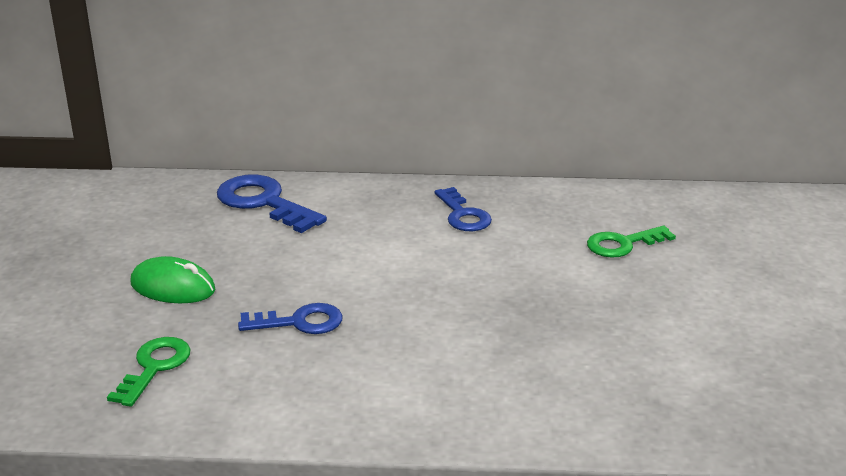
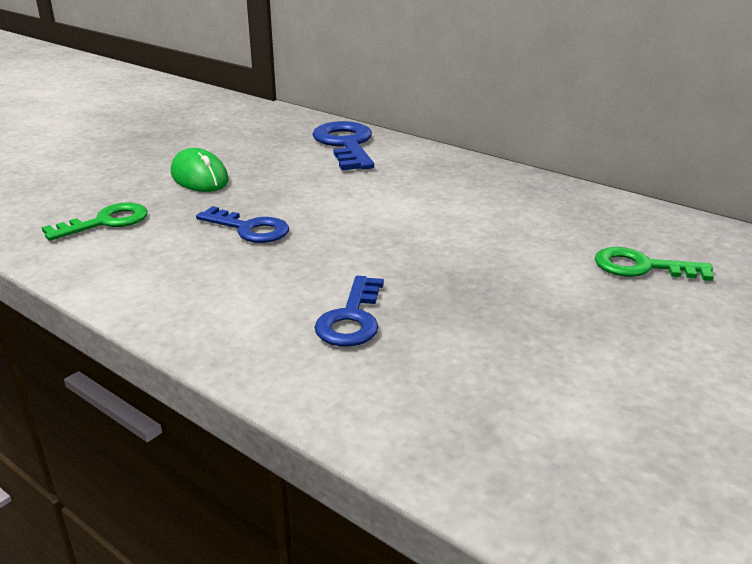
camera: 35 degrees right, 0 degrees up
blue key [435,187,492,231] -> blue key moved to [314,276,384,347]

